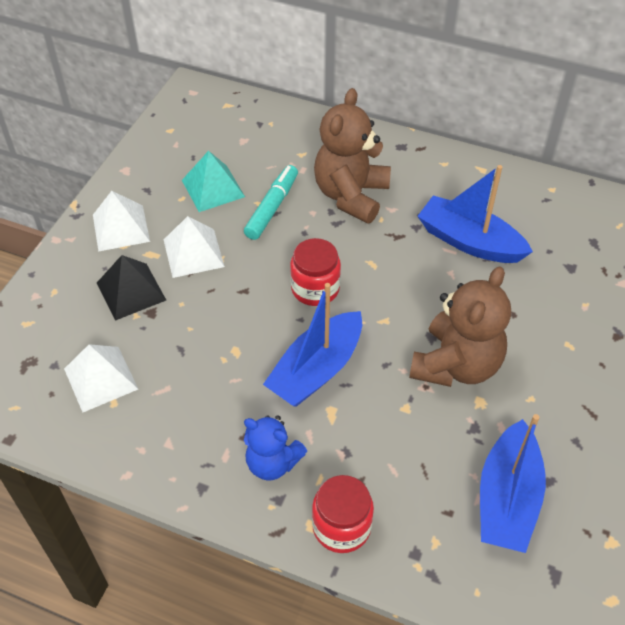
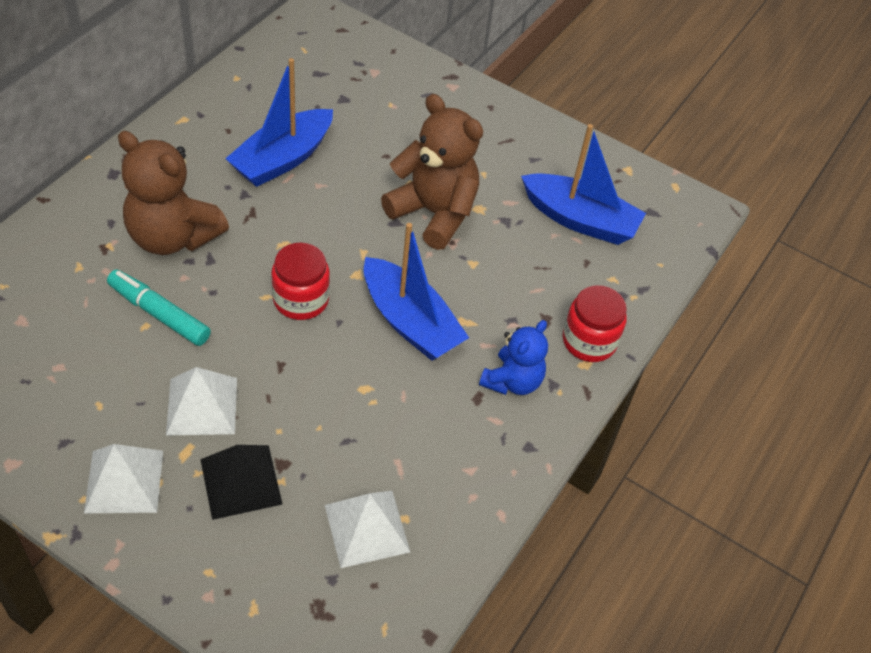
camera: 85 degrees left, 0 degrees up
turquoise pyramid [182,151,245,212] -> none

